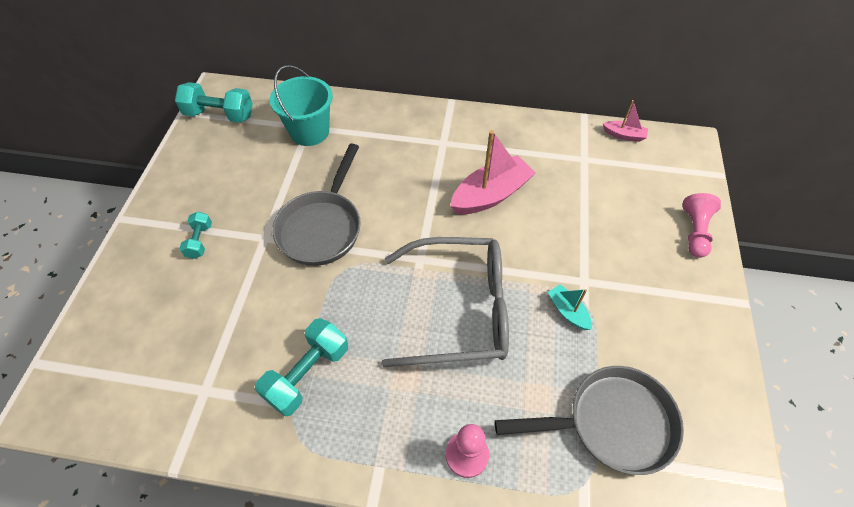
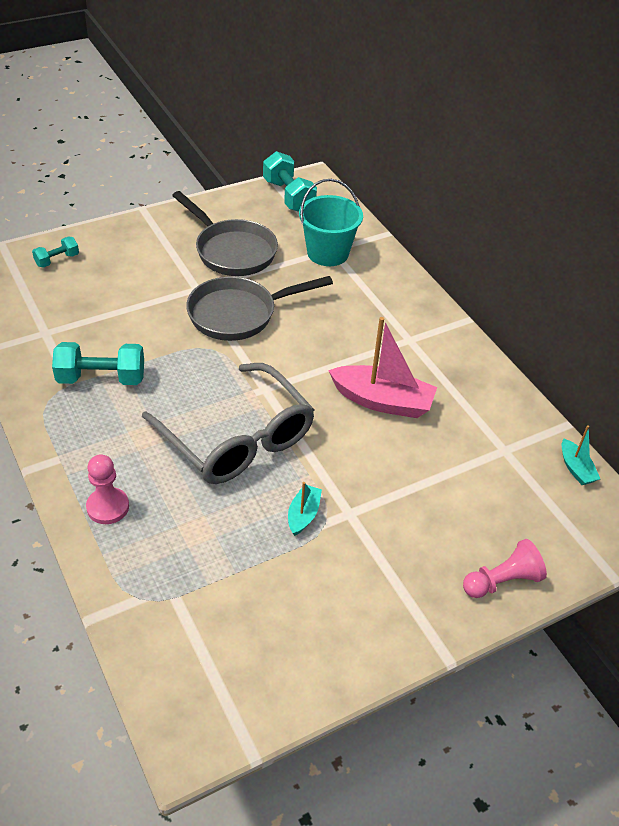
camera: 50 degrees right, 10 degrees down
turquoise dumbbell [179,212,212,259] -> turquoise dumbbell moved to [32,237,79,268]
grey pan [495,366,684,475] -> grey pan moved to [172,191,278,276]
pink boat [603,100,648,142] -> turquoise boat [562,425,600,485]

